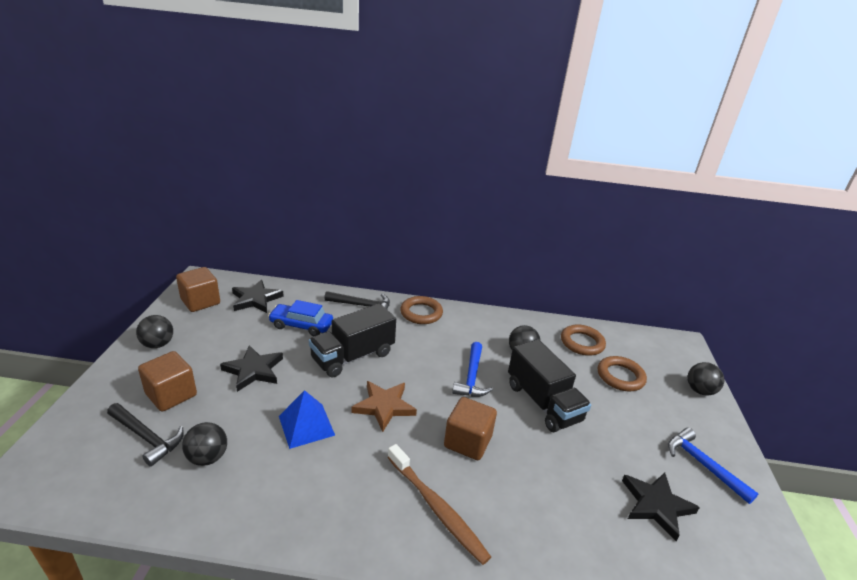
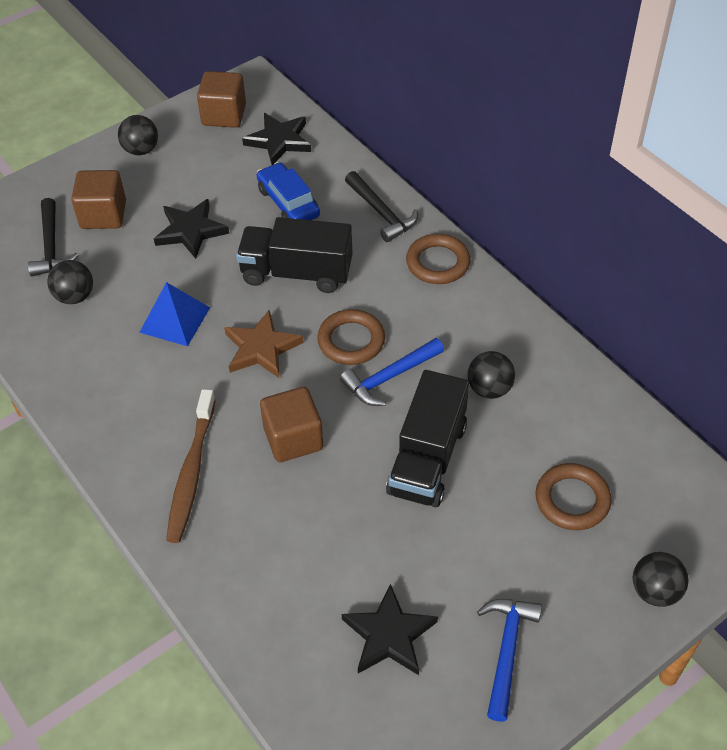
camera: 50 degrees right, 20 degrees up
brown ring [561,325,606,356] -> brown ring moved to [317,309,385,365]

